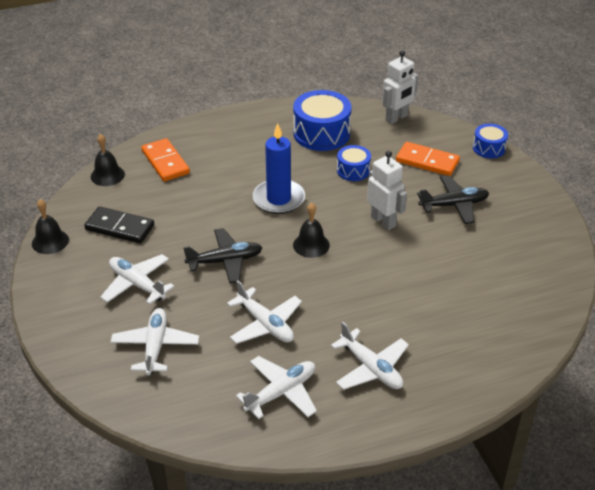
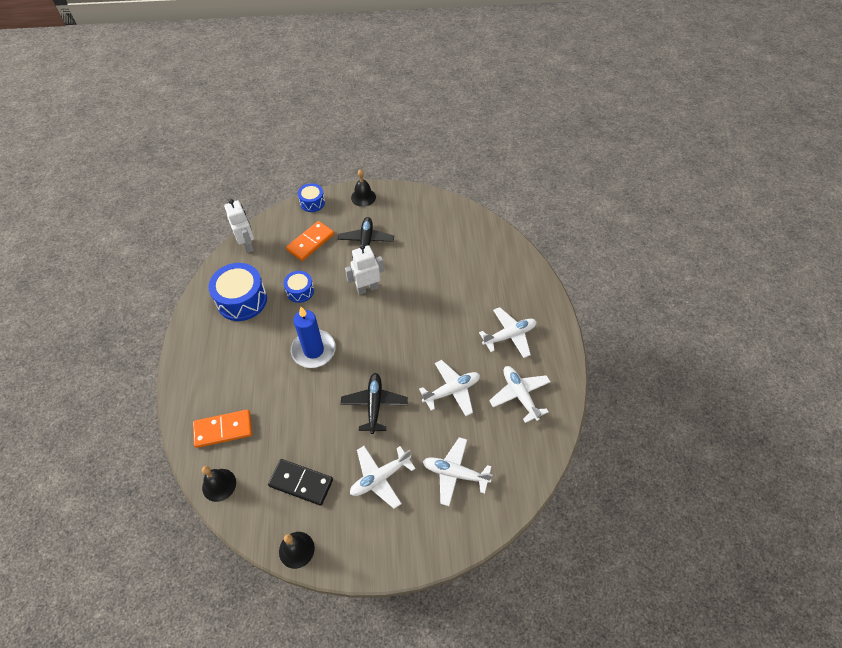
camera: 75 degrees left, 15 degrees up
black domino [84,206,154,244] -> black domino turned 75 degrees clockwise [268,459,333,506]
black bell [293,203,330,258] -> black bell moved to [351,169,376,207]

